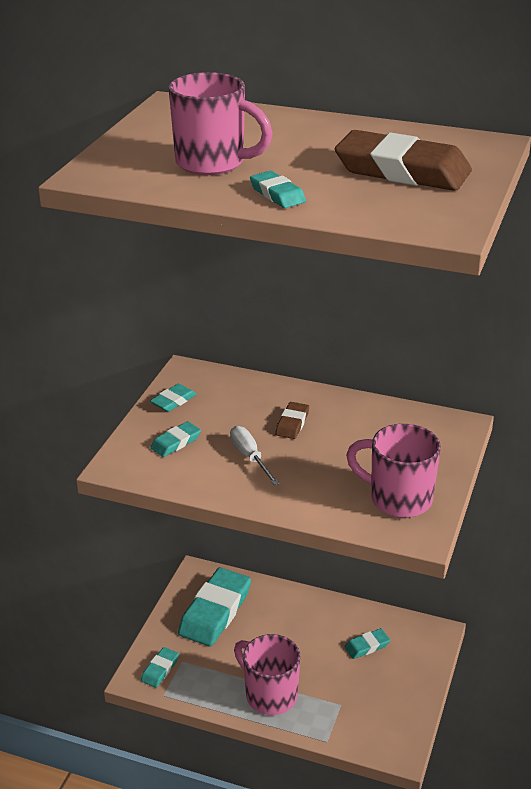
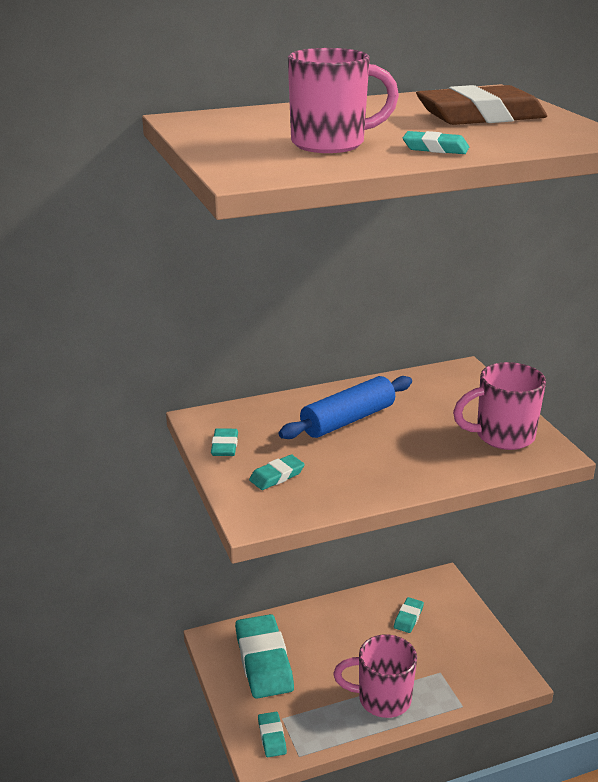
camera: 40 degrees left, 5 degrees down
turquoise eraser [150,421,201,457] -> turquoise eraser turned 45 degrees clockwise [249,454,305,490]
white screwdriver [230,426,280,485] -> none
brown eraser [275,402,309,439] -> blue rolling pin [279,376,412,439]

